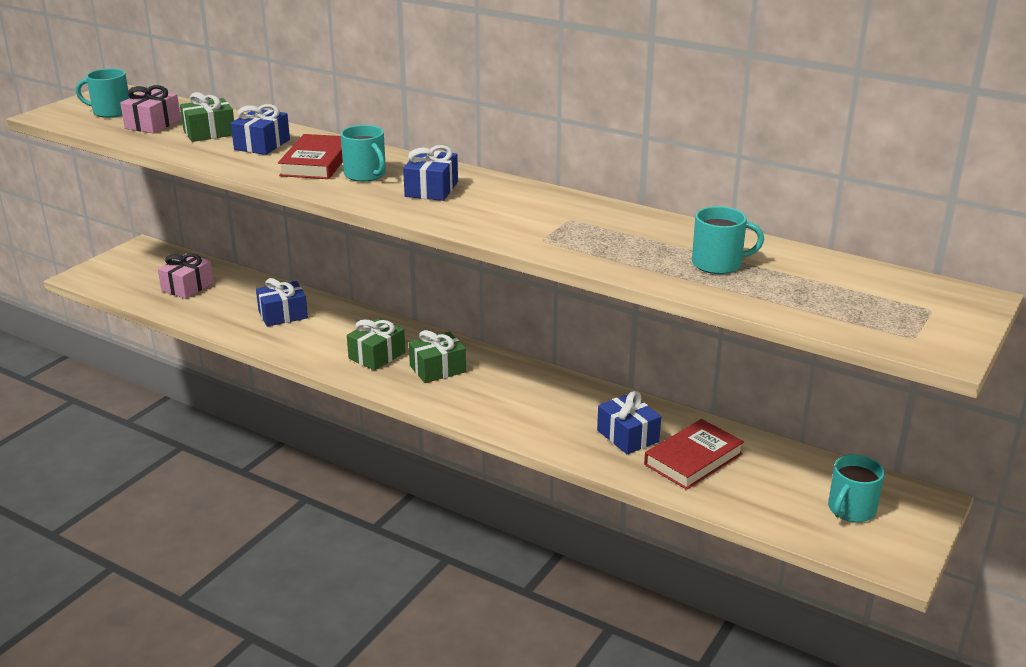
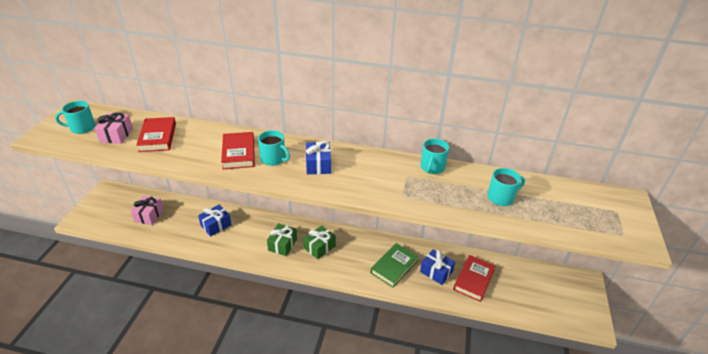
camera: 20 degrees left, 10 degrees up
green gift [180,92,234,142] -> red book [136,117,176,152]
blue gift [231,104,290,155] -> none
turquoise mug [828,454,885,522] -> turquoise mug moved to [421,139,449,174]
none -> green book [370,243,419,288]

